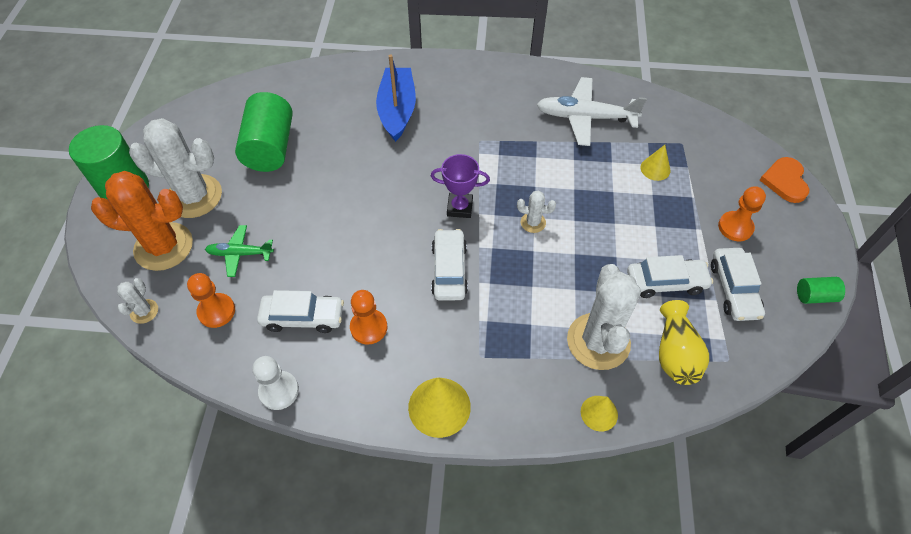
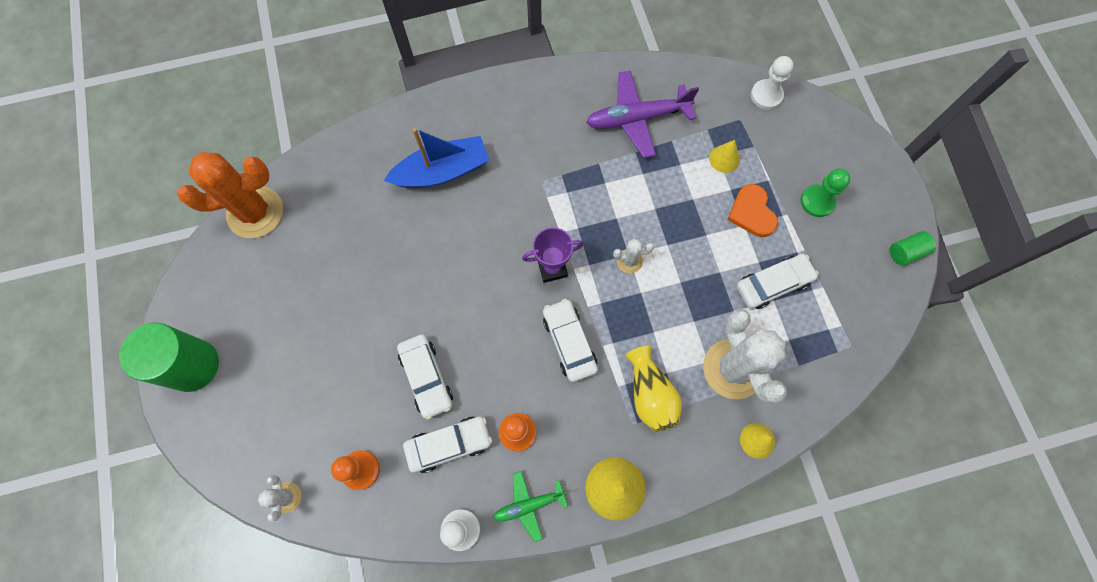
camera: 20 degrees left, 15 degrees up
orange cactus [91,171,193,271] -> orange cactus moved to [178,152,283,238]
white cactus [129,118,222,218] -> none
green plane [205,225,274,277] -> green plane moved to [493,471,568,542]
green cylinder [235,92,293,172] -> none
blue boat [376,54,416,142] -> blue boat turned 90 degrees clockwise [384,128,489,188]
white plane [537,77,647,146] -> purple plane [586,71,699,158]
yellow vase [659,300,709,385] -> yellow vase moved to [625,346,682,432]
white car [711,248,765,321] -> white car moved to [397,334,453,420]
orange pawn [718,186,766,241] -> green pawn [801,168,851,217]
orange heart [760,157,809,203] -> orange heart moved to [727,184,778,237]
none -> white pawn [751,56,794,110]

